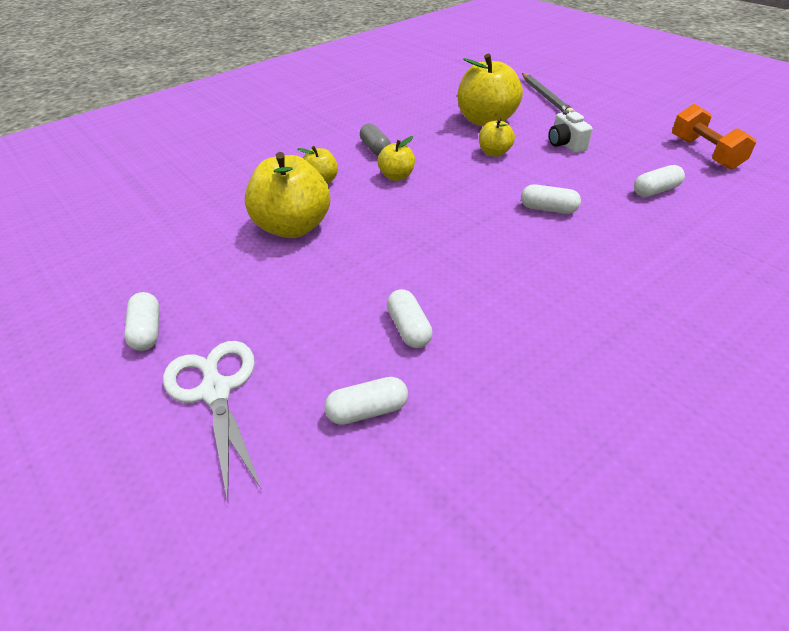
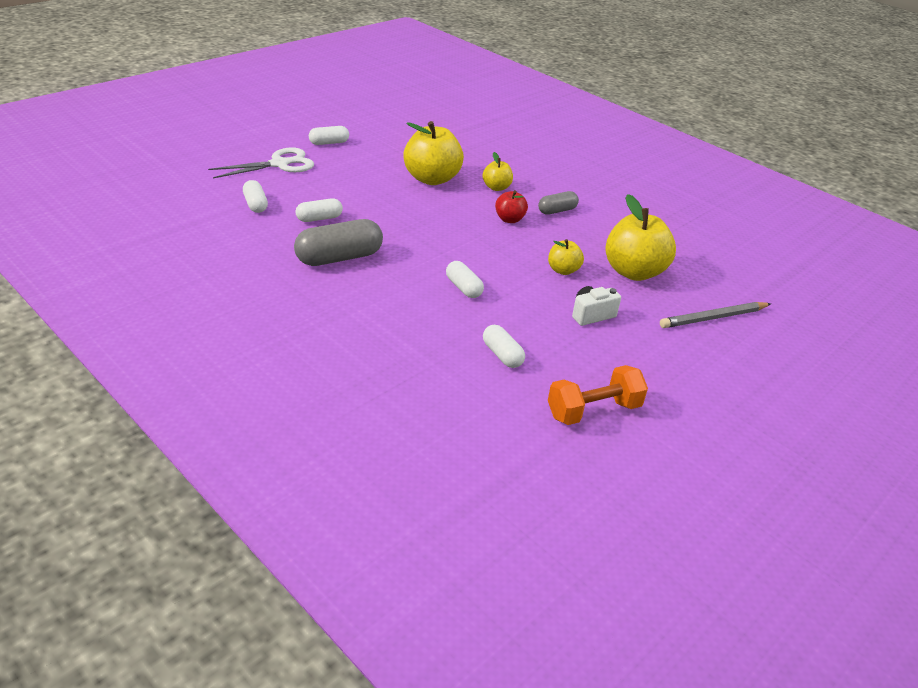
camera: 80 degrees right, 5 degrees down
yellow apple [378,136,415,181] -> red apple [495,190,528,223]
white capsule [521,184,581,214] -> white capsule turned 45 degrees counterclockwise [446,261,484,298]
none -> grey capsule [294,219,383,266]

